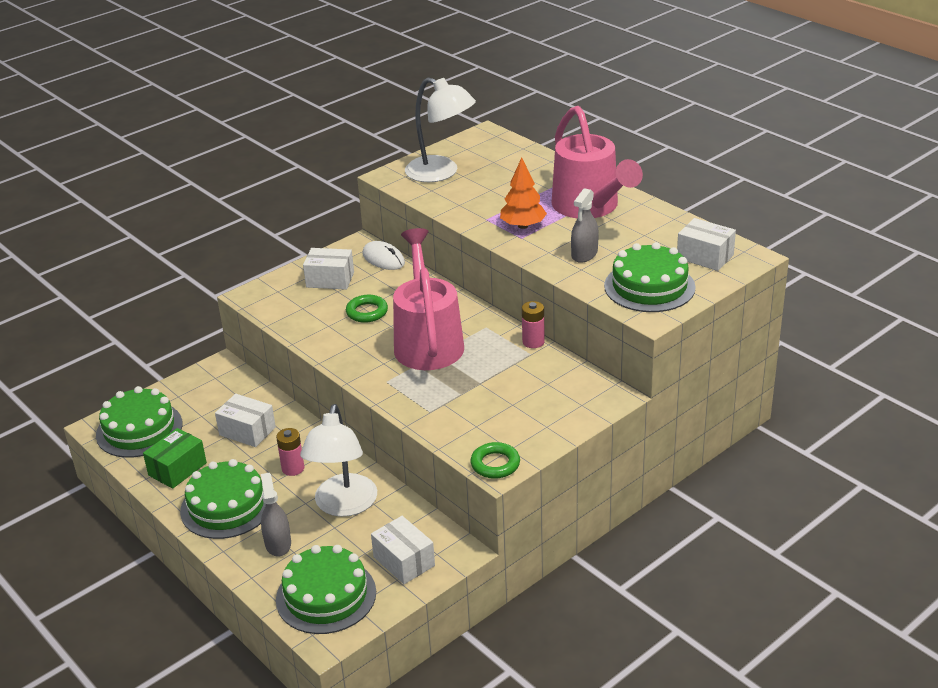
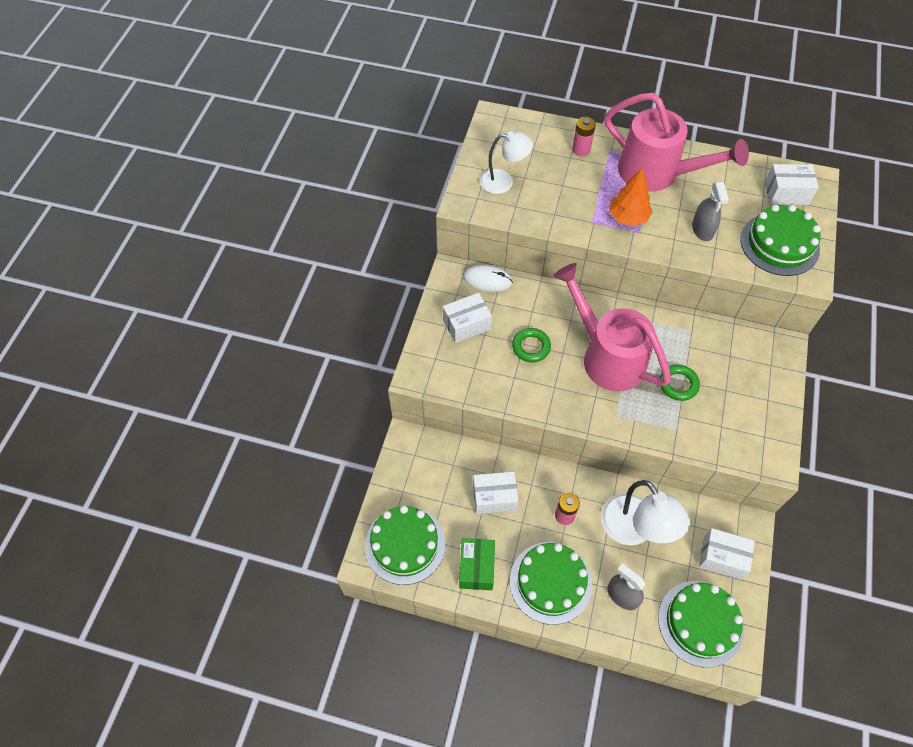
camera: 35 degrees left, 25 degrees up
white lamp [405,77,476,182] -> white lamp [480,131,533,194], size x0.66
green ring [471,442,520,479] -> green ring moved to [660,365,700,401]
pink battery [522,301,545,348] -> pink battery moved to [572,117,596,156]

